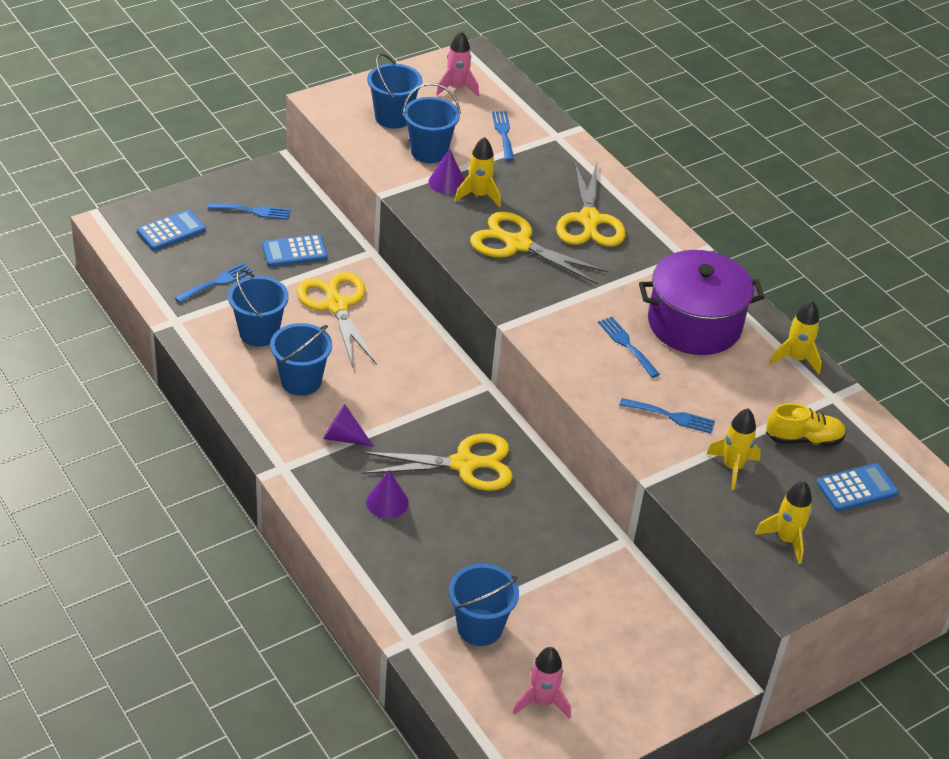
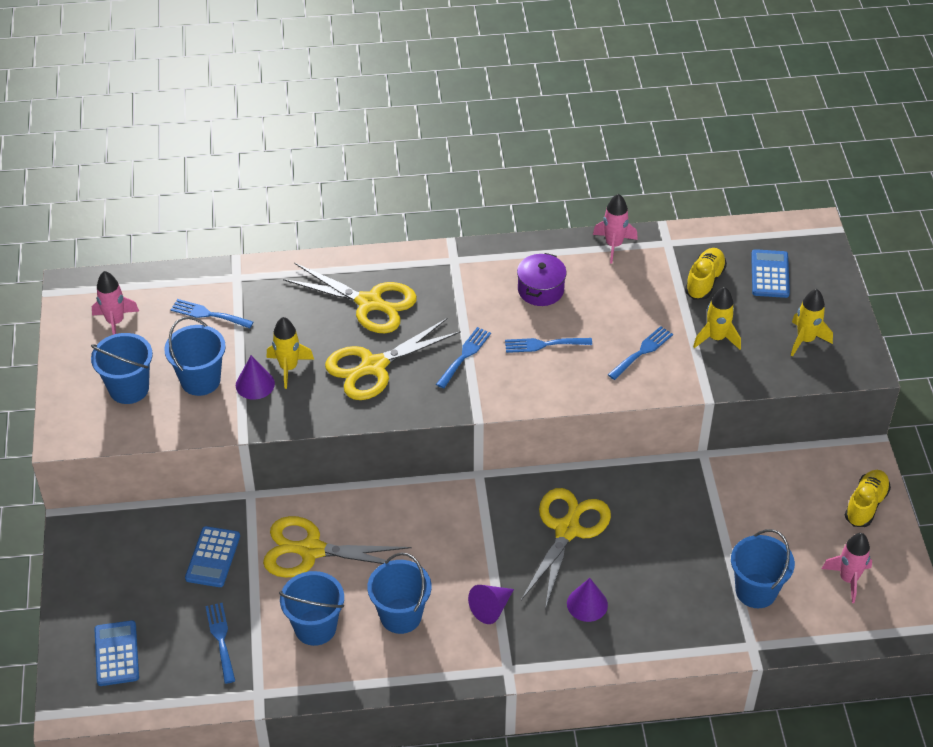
camera: 60 degrees left, 5 degrees up
blue fork [208,202,291,220] -> blue fork moved to [436,327,491,388]
purple pot [639,250,765,355] -> purple pot [517,253,566,306], size x0.52
yellow rocket [770,300,822,374] -> pink rocket [593,194,638,264]
none -> yellow shoe [845,470,891,527]

